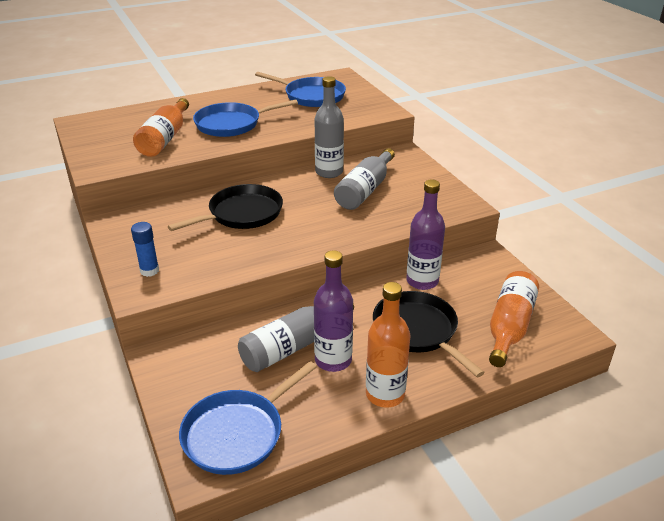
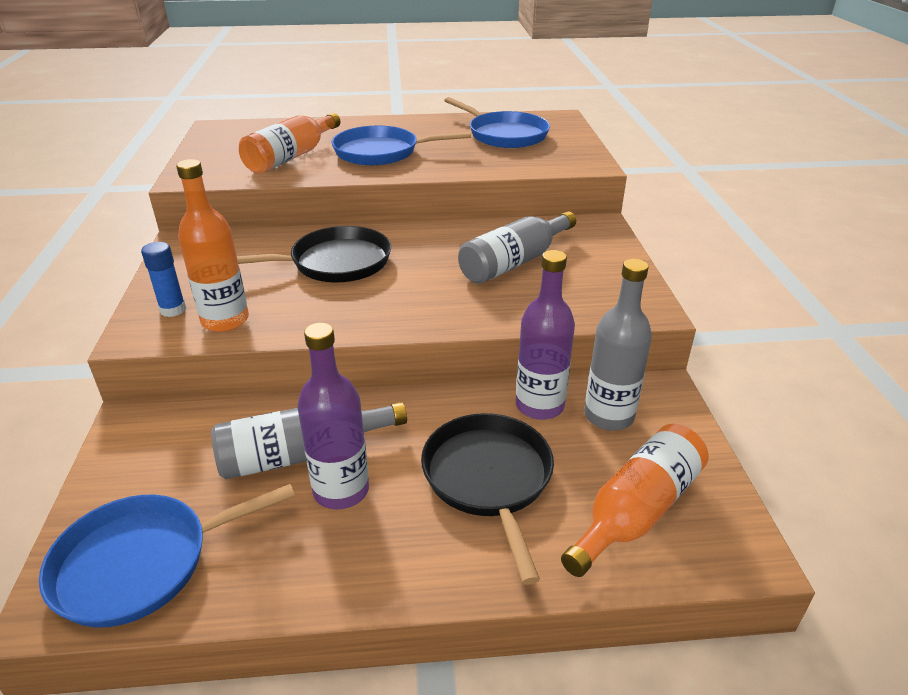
camera: 20 degrees right, 0 degrees up
grey bottle [314,76,344,178] -> grey bottle moved to [584,259,652,431]
orange bottle [366,282,410,408] -> orange bottle moved to [176,159,249,332]

